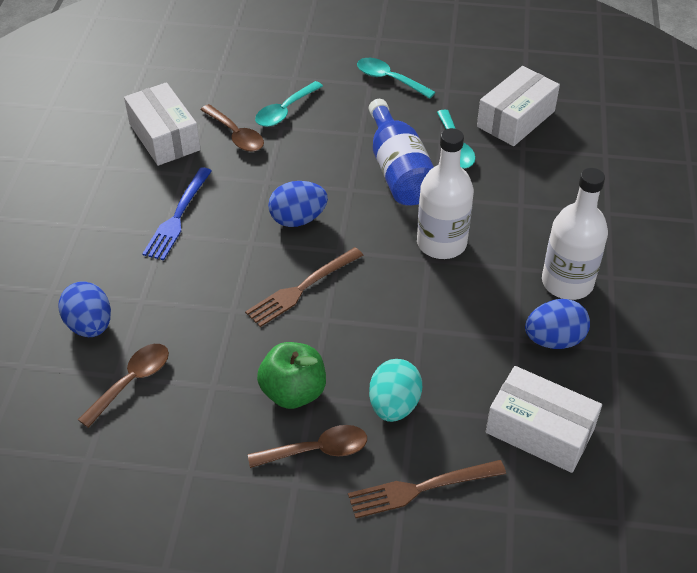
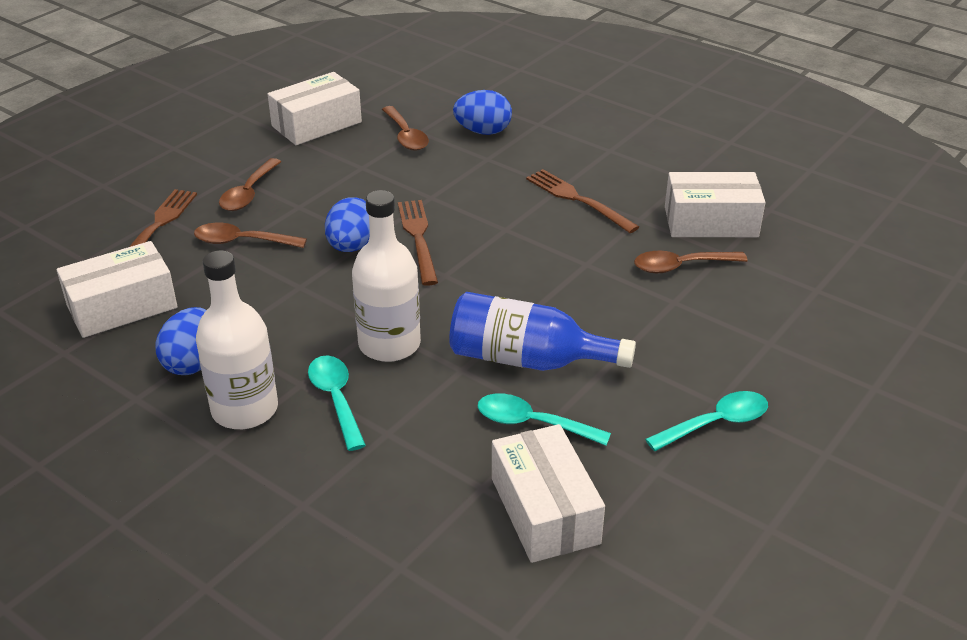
camera: 120 degrees right, 10 degrees down
blue fork [142,167,212,260] -> brown fork [526,169,639,233]
turquoise spoon [255,81,323,127] -> turquoise spoon moved to [308,355,366,451]
green apple [257,342,326,409] -> none
blue egg [268,181,328,227] -> blue egg moved to [325,197,370,252]
turquoise egg [369,359,422,422] -> brown spoon [194,223,307,248]
none -> white box [268,72,362,145]

